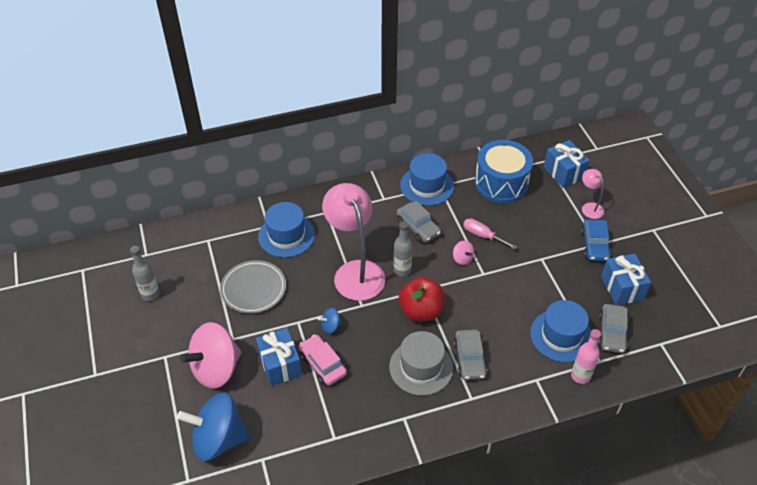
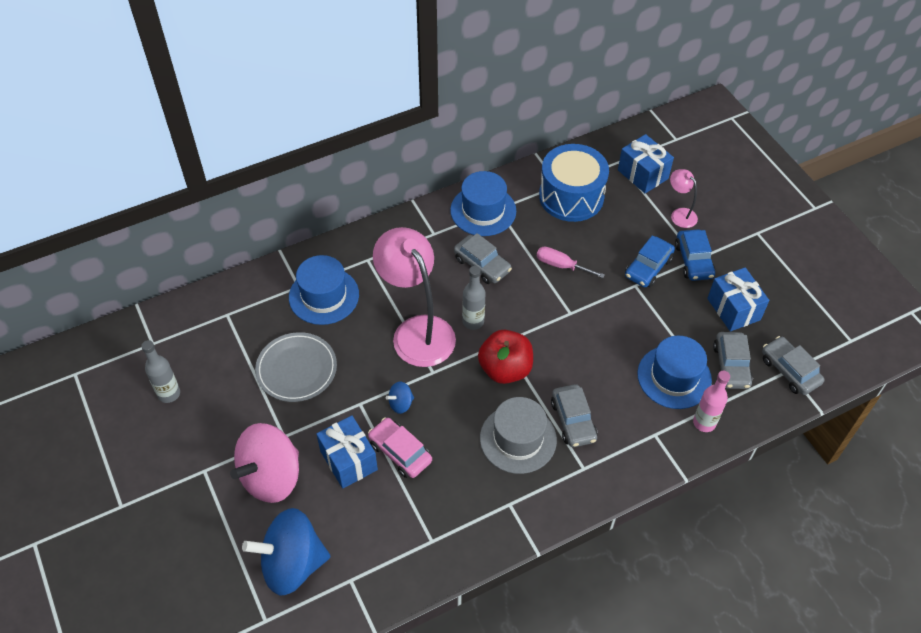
camera: 10 degrees left, 5 degrees up
pink spinning top [453,241,474,265] -> none
none -> blue car [625,236,675,287]
none -> grey car [762,336,825,395]

